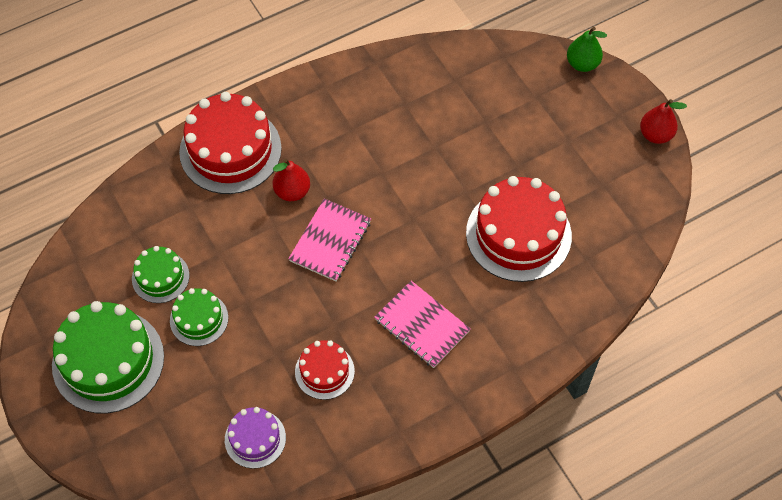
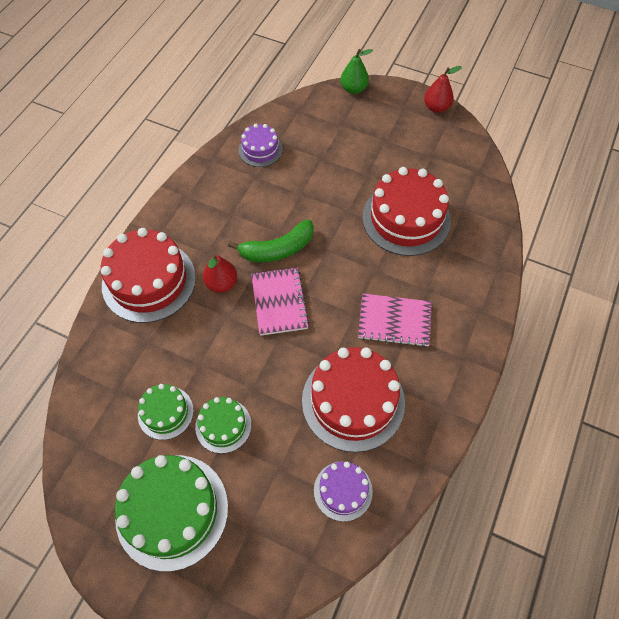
camera: 35 degrees left, 0 degrees up
red cake [295,340,355,400] -> red cake [302,347,405,452], size x1.87
none -> green banana [228,219,314,262]
none -> purple cake [239,124,283,167]

